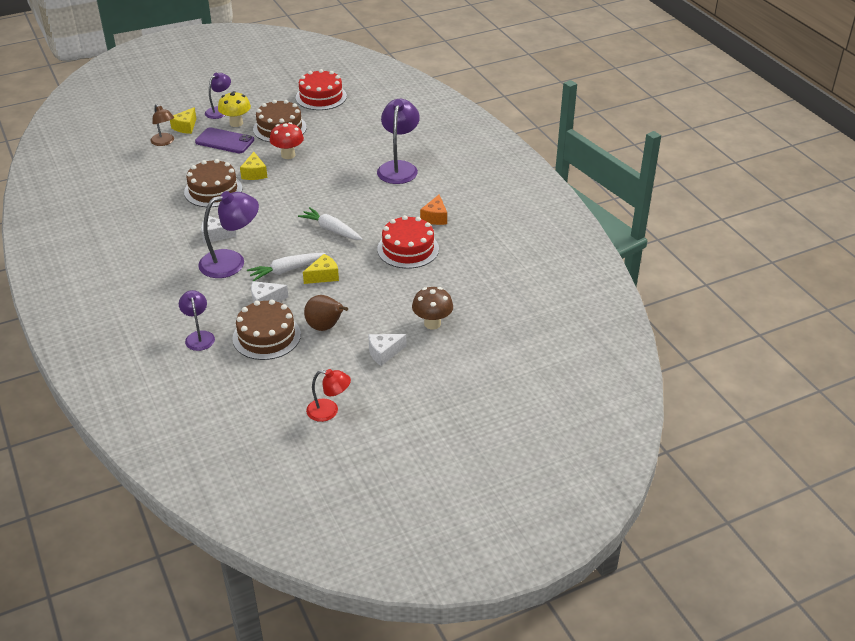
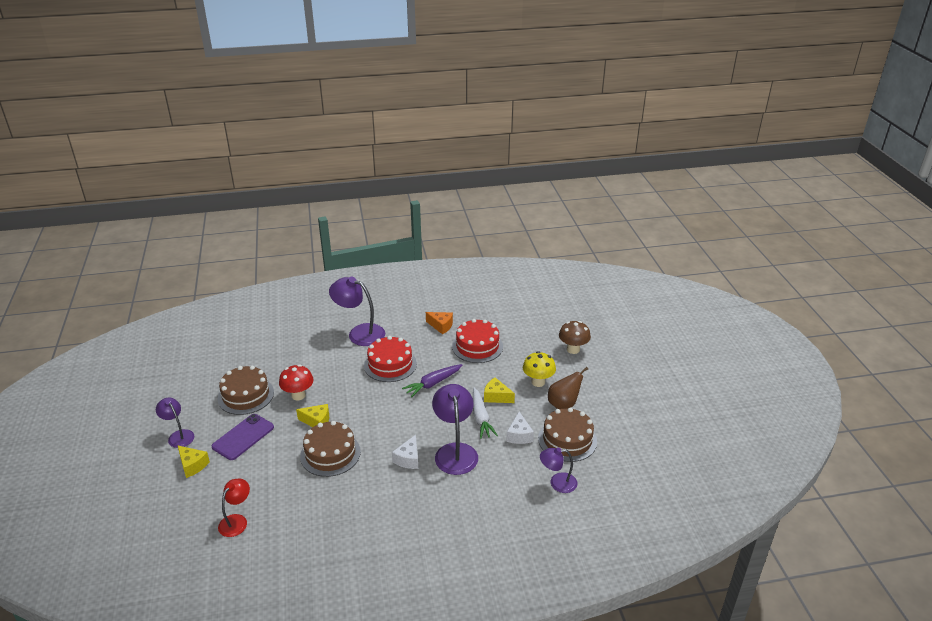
camera: 75 degrees left, 5 degrees down
brown lamp [150,104,174,146] -> none
yellow mushroom [218,91,251,127] -> yellow mushroom moved to [523,351,556,387]
red cake [296,69,347,110] -> red cake moved to [364,336,417,382]
white carrot [298,207,363,240] -> purple carrot [402,364,462,398]
yellow cheese [303,254,339,284] -> yellow cheese turned 45 degrees counterclockwise [484,378,515,403]
red lamp [306,369,351,422] -> red lamp moved to [218,479,250,537]
white cheese [368,334,406,366] -> none

